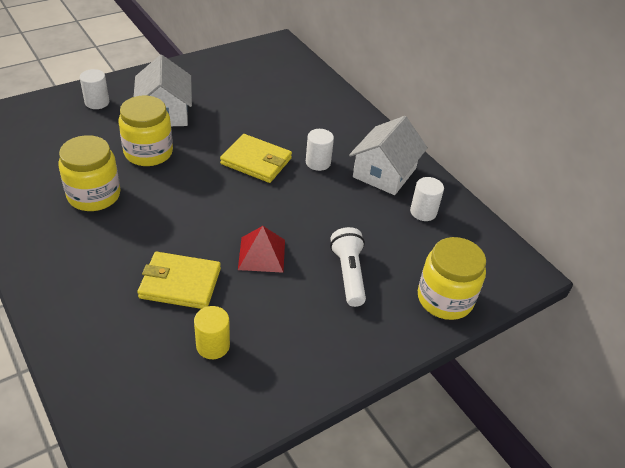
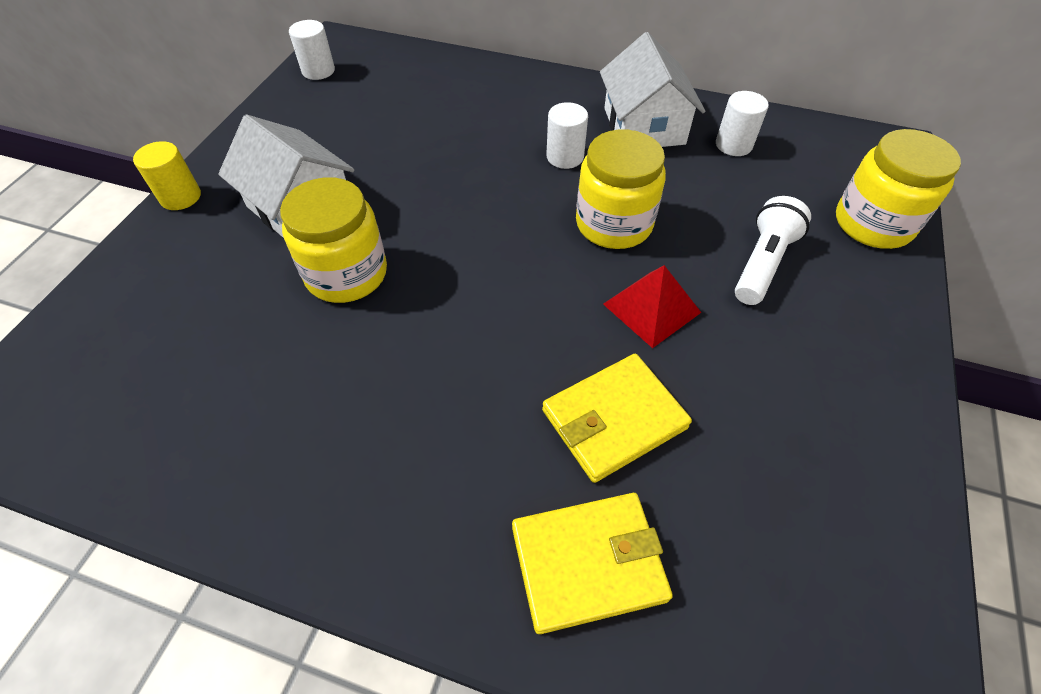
camera: 35 degrees left, 10 degrees up
yellow jar [58,135,120,211] -> yellow jar moved to [576,129,666,249]
white cylinder [80,69,109,109] -> white cylinder moved to [289,20,335,80]
yellow cylinder [194,306,230,359] -> yellow cylinder moved to [133,141,201,210]
yellow wallet [220,134,292,183] -> yellow wallet moved to [512,493,673,634]
white flashlight [330,227,366,307] -> white flashlight turned 75 degrees clockwise [735,196,811,305]

